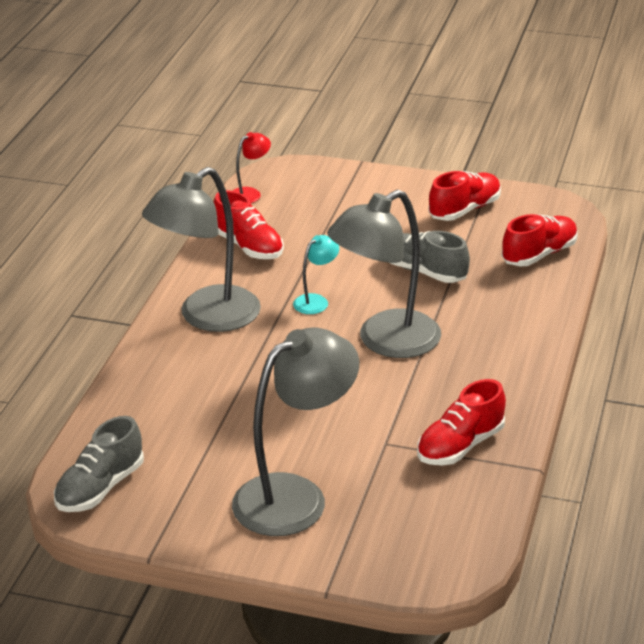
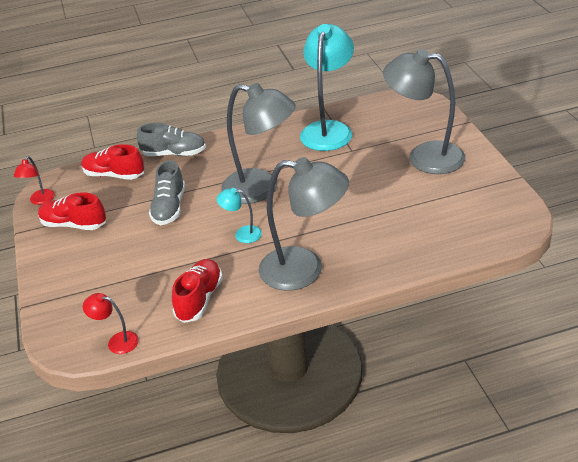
camera: 120 degrees left, 5 degrees up
grey shoe [54,416,144,512] -> grey shoe moved to [137,123,206,156]
red shoe [417,379,506,465] -> turquoise lamp [300,24,354,151]
none -> red lamp [14,156,55,205]

